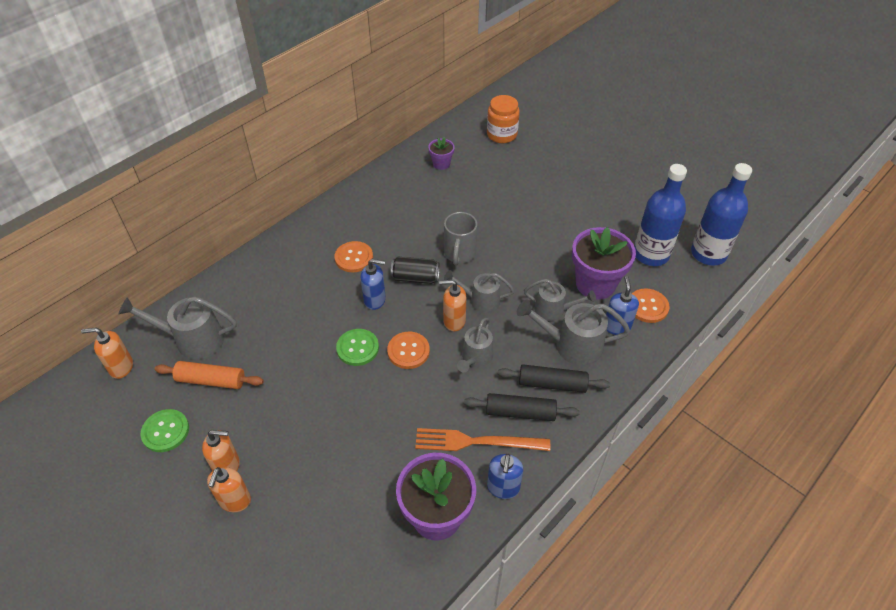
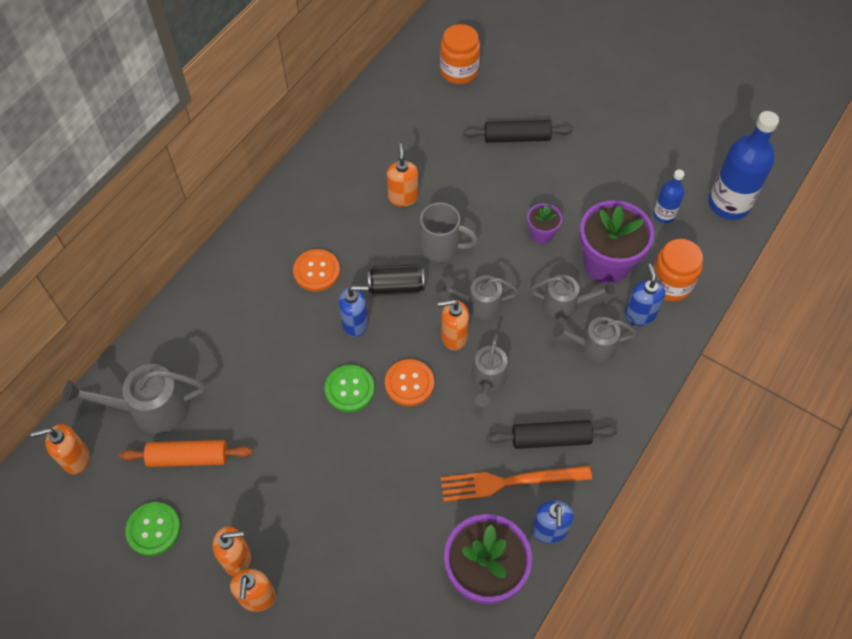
camera: 10 degrees left, 10 degrees up
purple flower pot [428,137,455,170] -> purple flower pot moved to [527,203,562,244]
grey mug [444,212,477,266] -> grey mug turned 75 degrees counterclockwise [420,202,478,262]
black rolling pin [498,365,610,393] -> black rolling pin moved to [463,120,573,143]
grey watering can [517,300,630,366] -> grey watering can [553,317,637,362], size x0.66
orange button [632,288,670,323] -> orange jar [649,239,703,302]
blue bottle [634,164,687,266] -> blue bottle [653,170,685,223], size x0.52
none -> orange soap dispenser [387,143,418,207]

